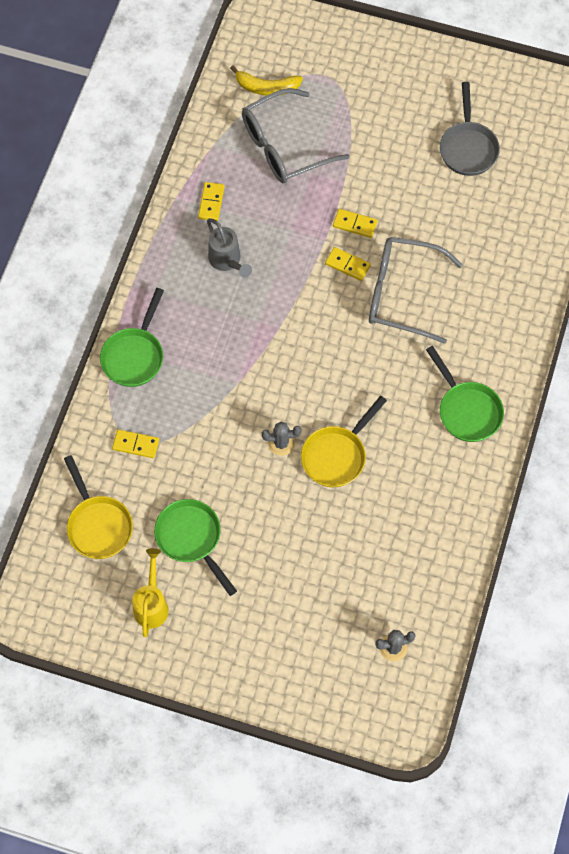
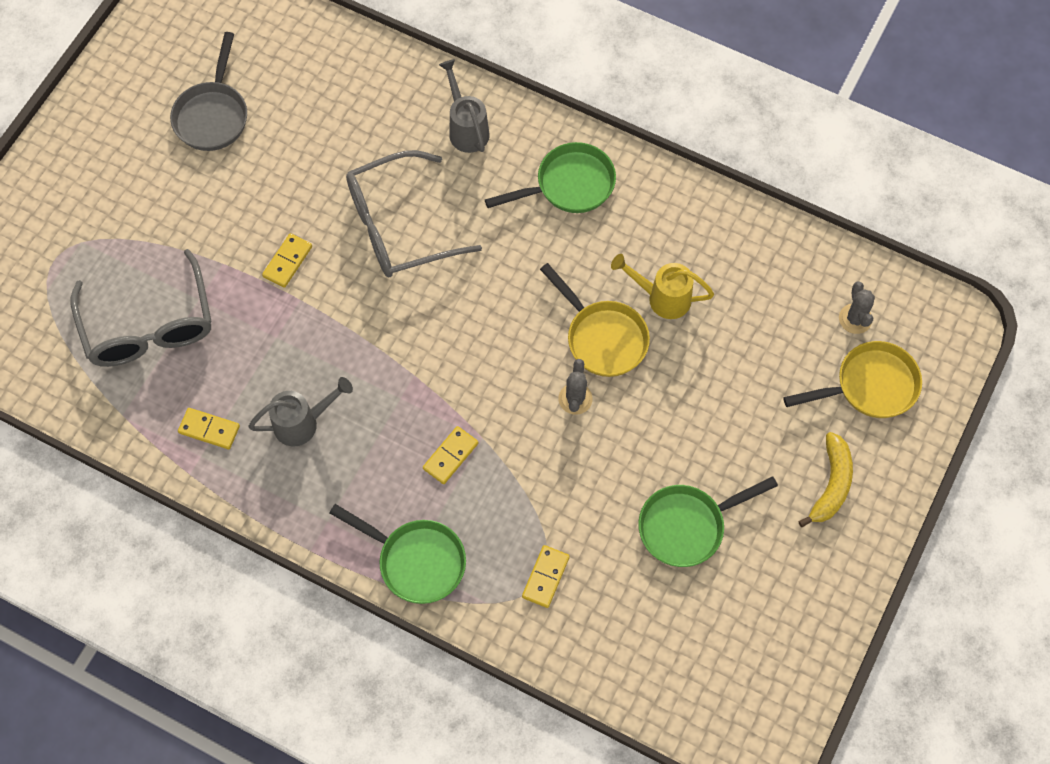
camera: 80 degrees left, 0 degrees up
yellow pan [64,455,133,559] -> yellow pan moved to [783,341,922,418]
yellow watering can [132,548,169,637] -> yellow watering can moved to [611,254,714,319]
yellow banana [230,66,303,96] -> yellow banana moved to [798,432,853,527]
yellow domino [325,247,371,281] -> yellow domino moved to [423,426,478,484]
grey glasses [369,237,463,344] -> grey glasses turned 45 degrees clockwise [346,150,482,277]
grey pan [440,82,500,176] -> grey pan turned 90 degrees clockwise [170,32,247,151]
none -> grey watering can [439,59,490,153]

